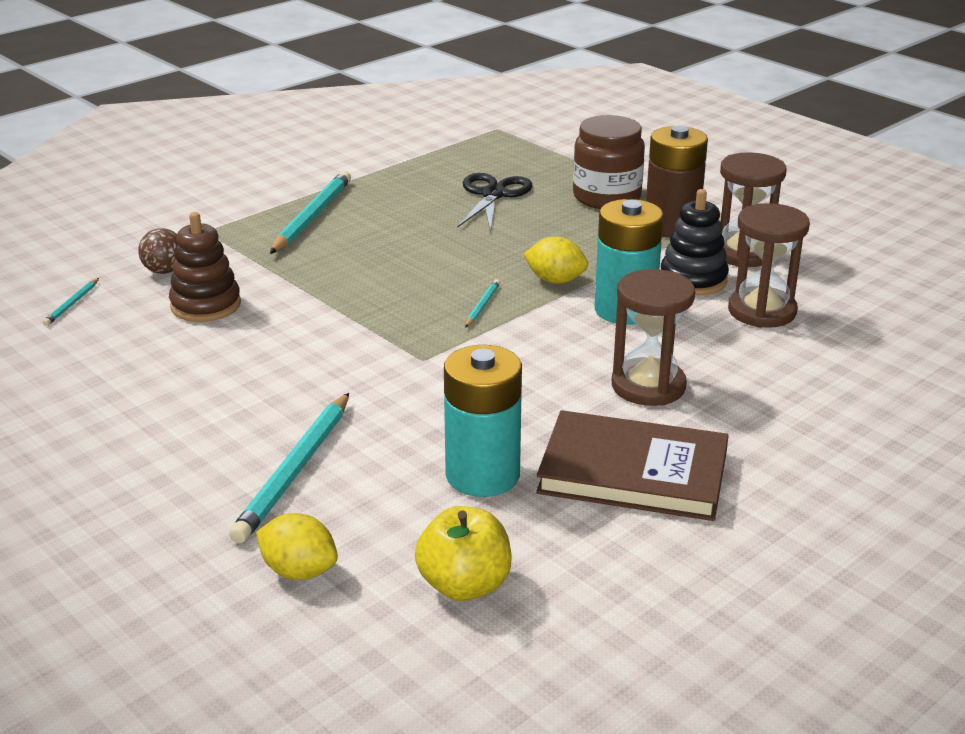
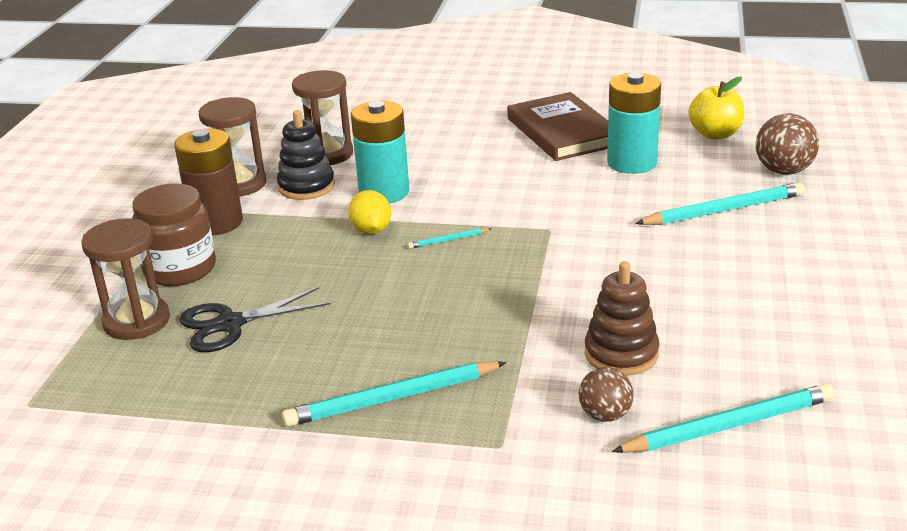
camera: 125 degrees left, 0 degrees up
turquoise pencil [42,278,99,326] -> turquoise pencil [612,383,834,453], size x2.16
yellow lemon [256,513,338,580] -> brown ball [756,113,819,175]
brown hourglass [612,269,695,406] -> brown hourglass moved to [81,218,170,340]

